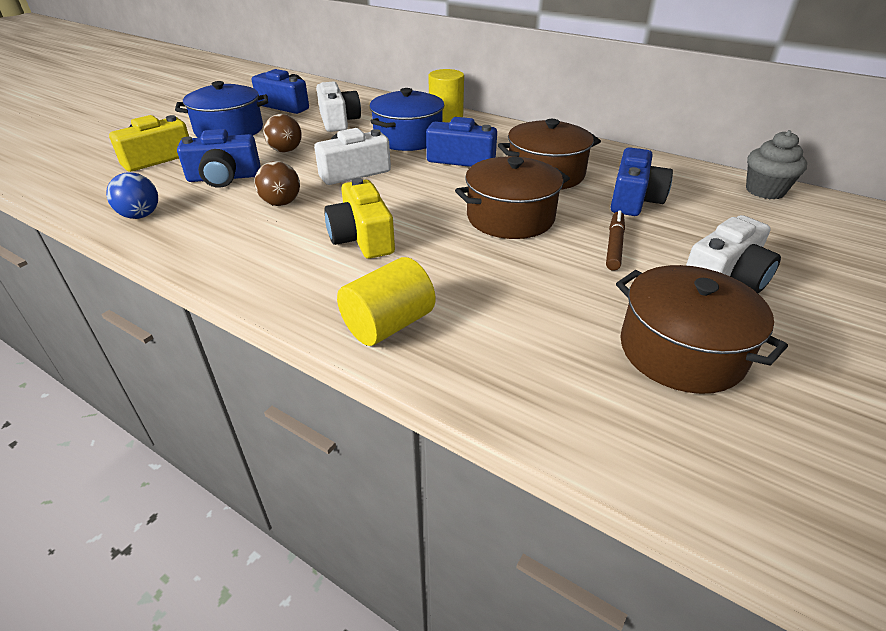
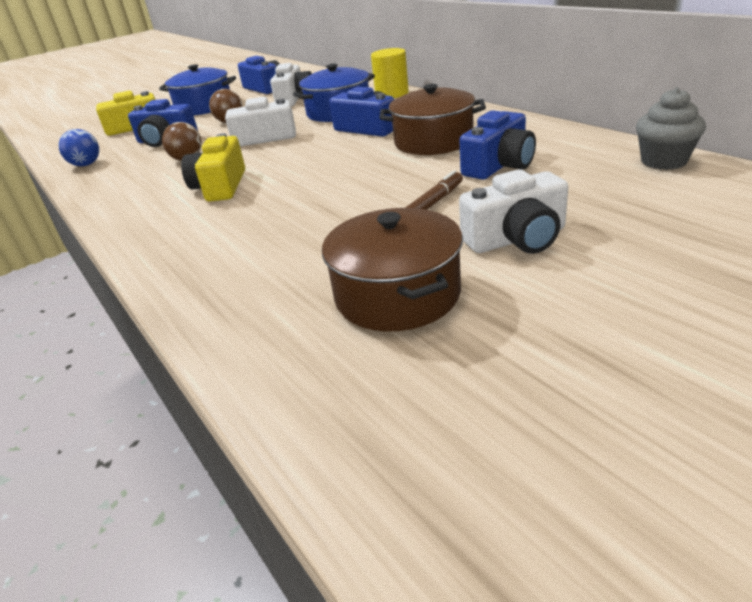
camera: 25 degrees right, 5 degrees down
yellow cylinder [337,257,435,346] -> none
brown pot [455,156,570,239] -> none

